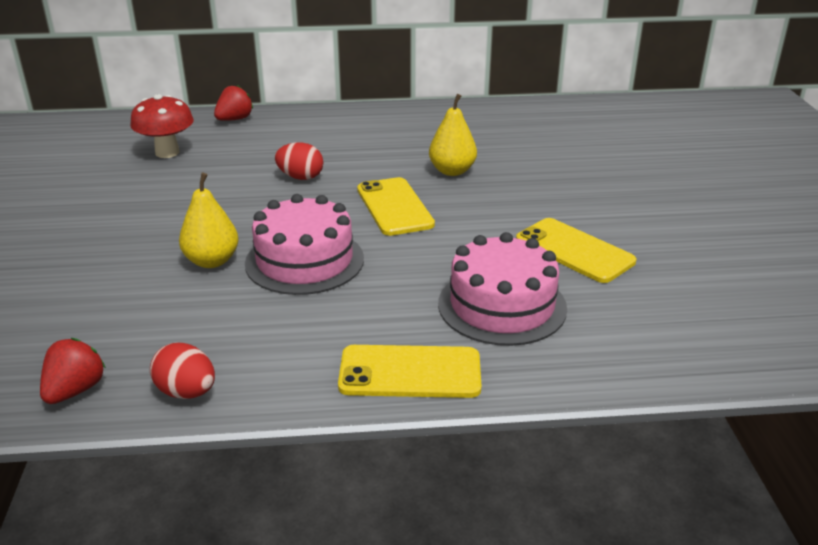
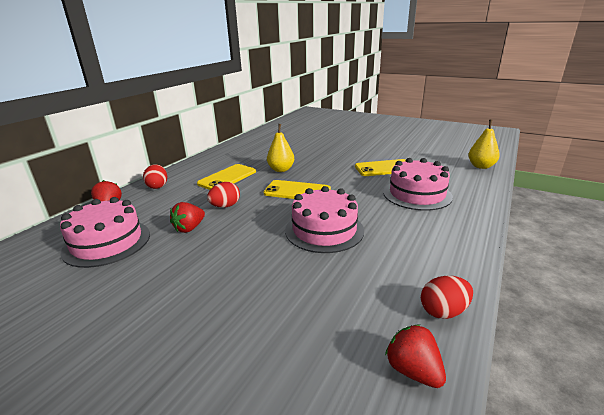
camera: 55 degrees left, 5 degrees down
red mushroom [130,94,194,158] -> pink cake [60,197,150,268]
yellow pear [179,173,239,268] -> yellow pear moved to [468,120,500,169]
yellow phone [338,345,481,398] -> yellow phone moved to [197,164,256,190]
none -> red egg [143,164,167,189]
none -> red strawberry [170,202,205,233]

